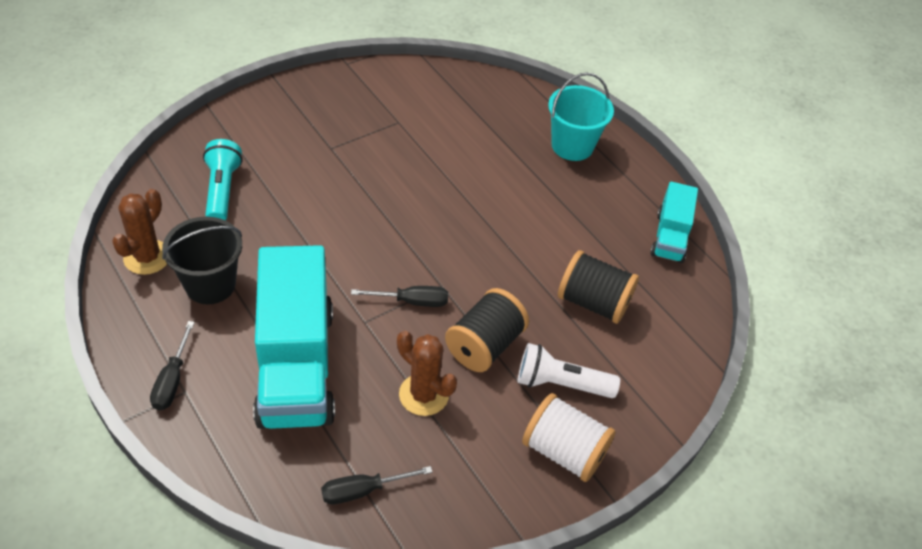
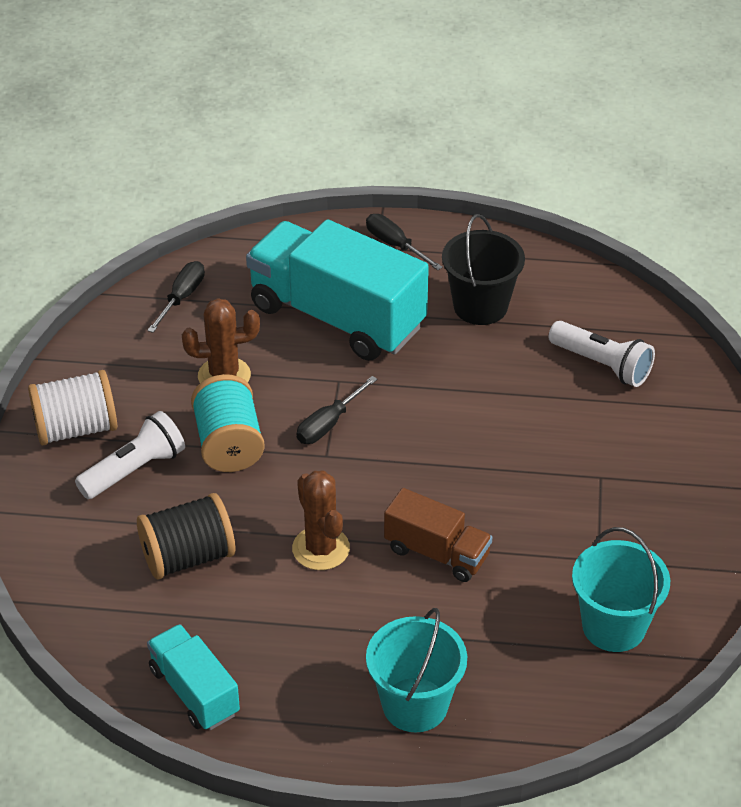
camera: 135 degrees right, 5 degrees down
brown cactus [112,189,167,275] -> brown cactus moved to [292,471,350,570]
turquoise flashlight [203,139,243,220] -> white flashlight [549,321,655,387]
black spool [445,288,529,372] -> turquoise spool [191,374,265,472]
none -> brown truck [384,488,492,582]
none -> turquoise bucket [572,527,670,652]

